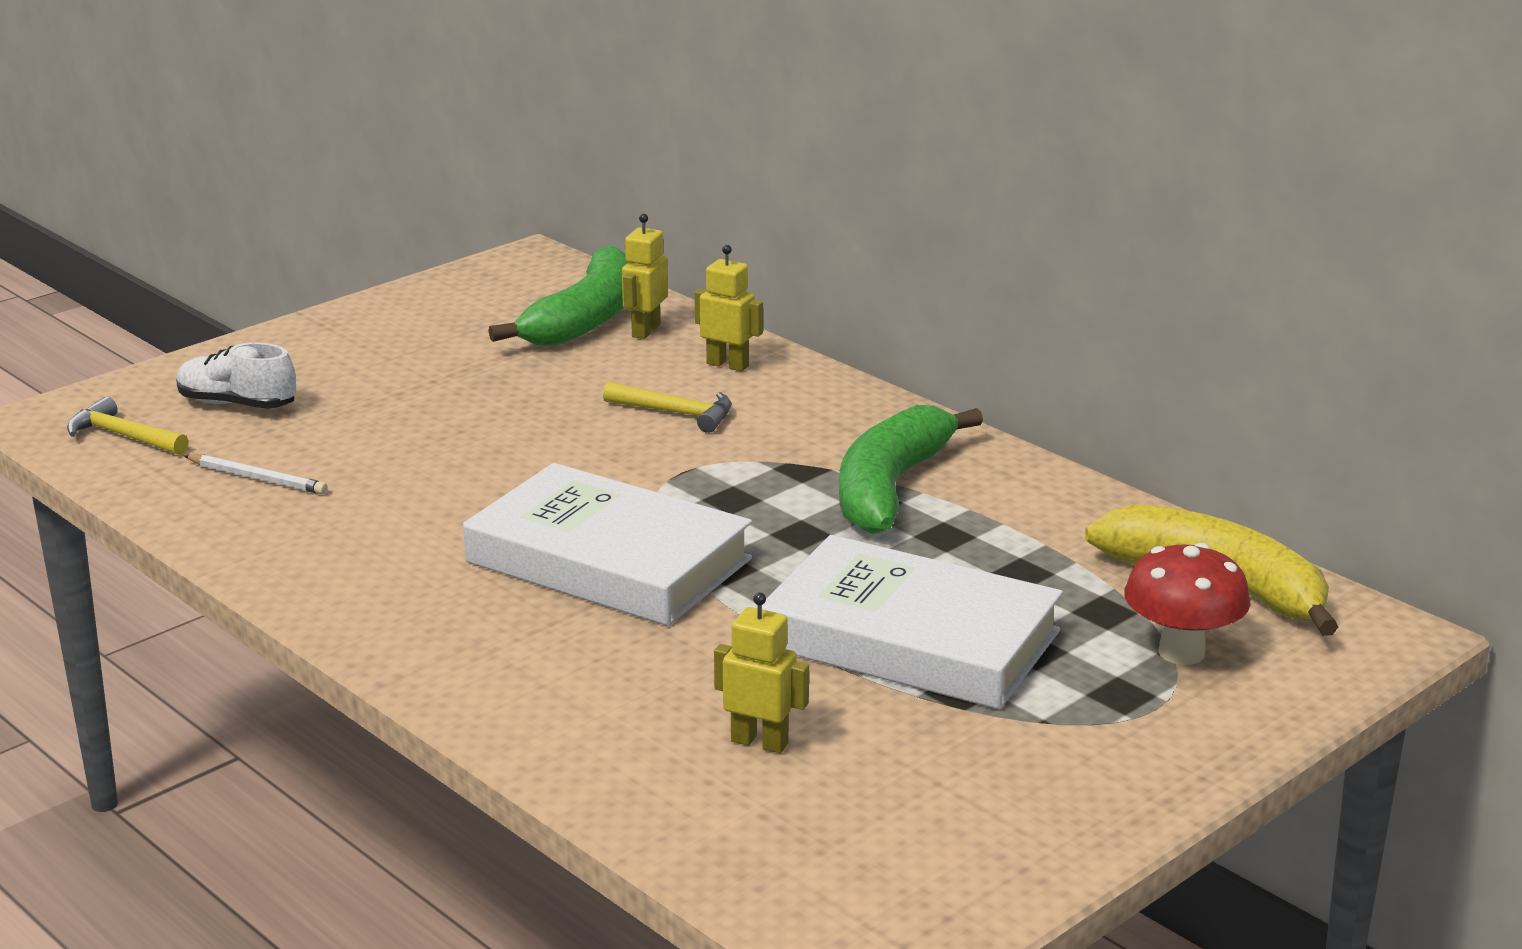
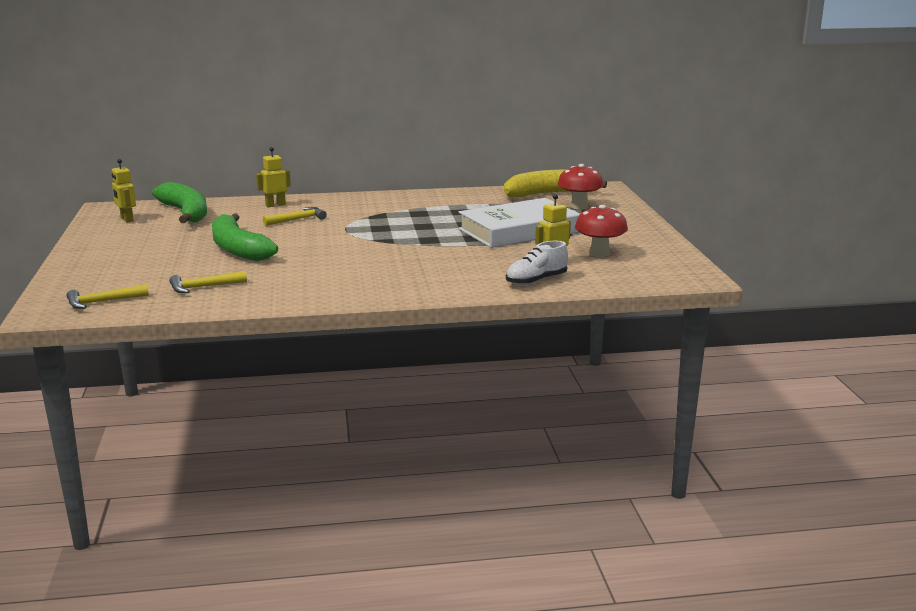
camera: 55 degrees left, 5 degrees down
white shoe [176,343,296,409] -> white shoe moved to [506,241,568,285]
white pencil [184,454,328,494] -> yellow hammer [169,271,247,293]
white book [463,463,752,626] -> none
yellow robot [622,214,668,339] -> yellow robot moved to [112,159,136,223]
green banana [839,405,983,534] -> green banana moved to [212,213,278,261]
none -> red mushroom [575,205,628,257]

